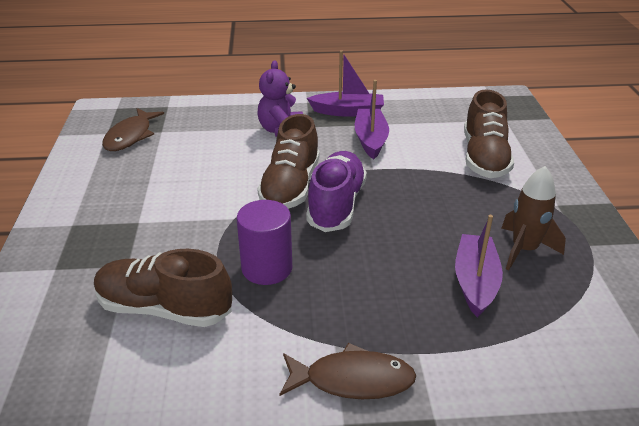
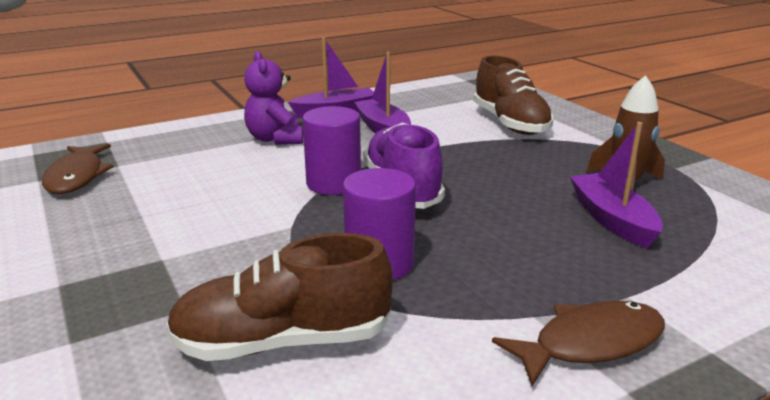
camera: 25 degrees left, 10 degrees down
brown shoe [257,114,320,209] -> purple cylinder [302,106,361,195]

